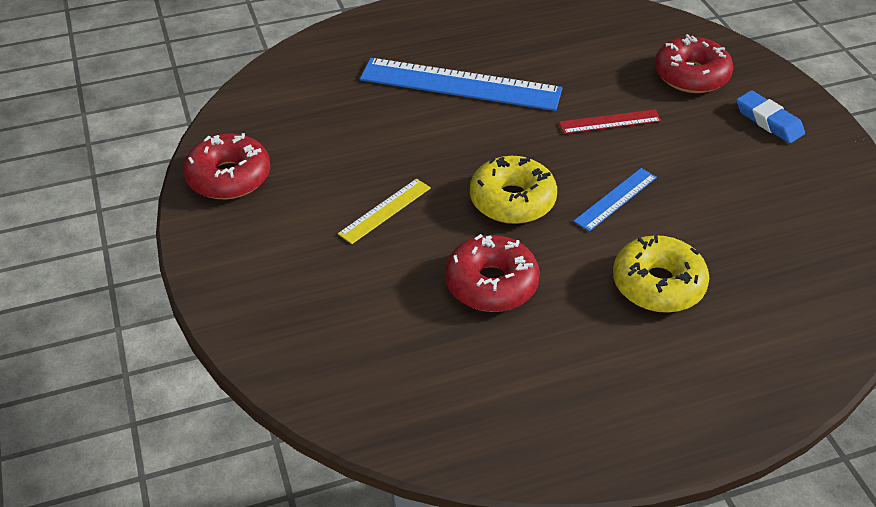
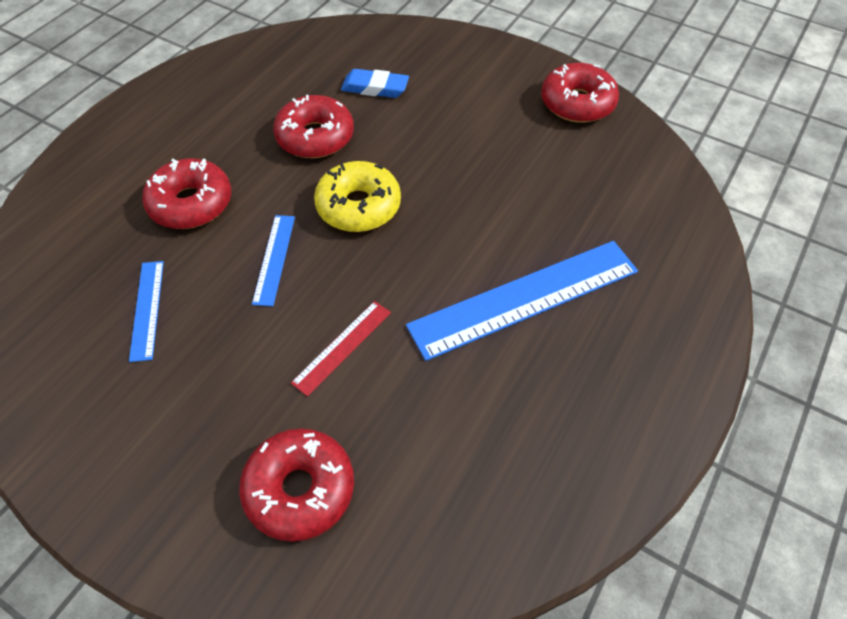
camera: 140 degrees right, 10 degrees up
yellow ruler [338,179,431,244] -> none
yellow donut [613,235,709,313] -> red donut [142,158,231,229]
blue eraser [736,90,805,143] -> blue eraser moved to [341,69,409,98]
none -> blue ruler [129,261,164,362]

